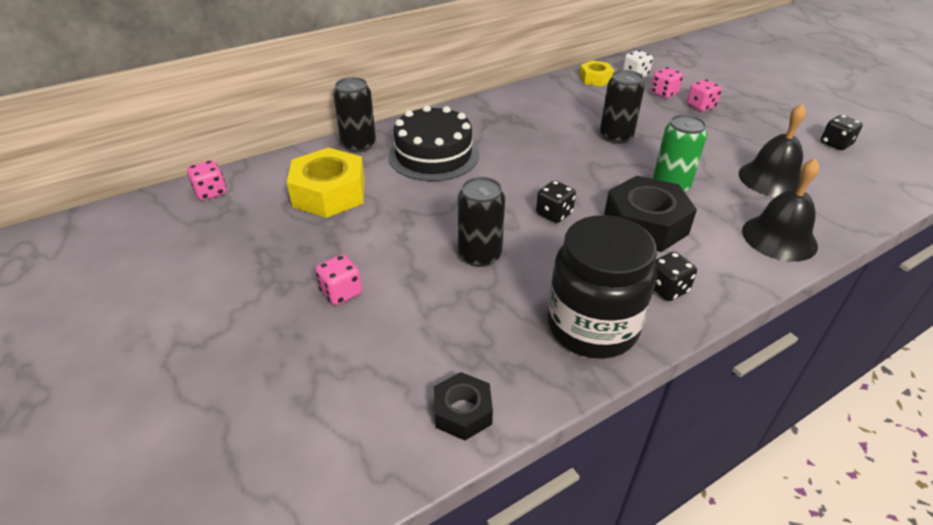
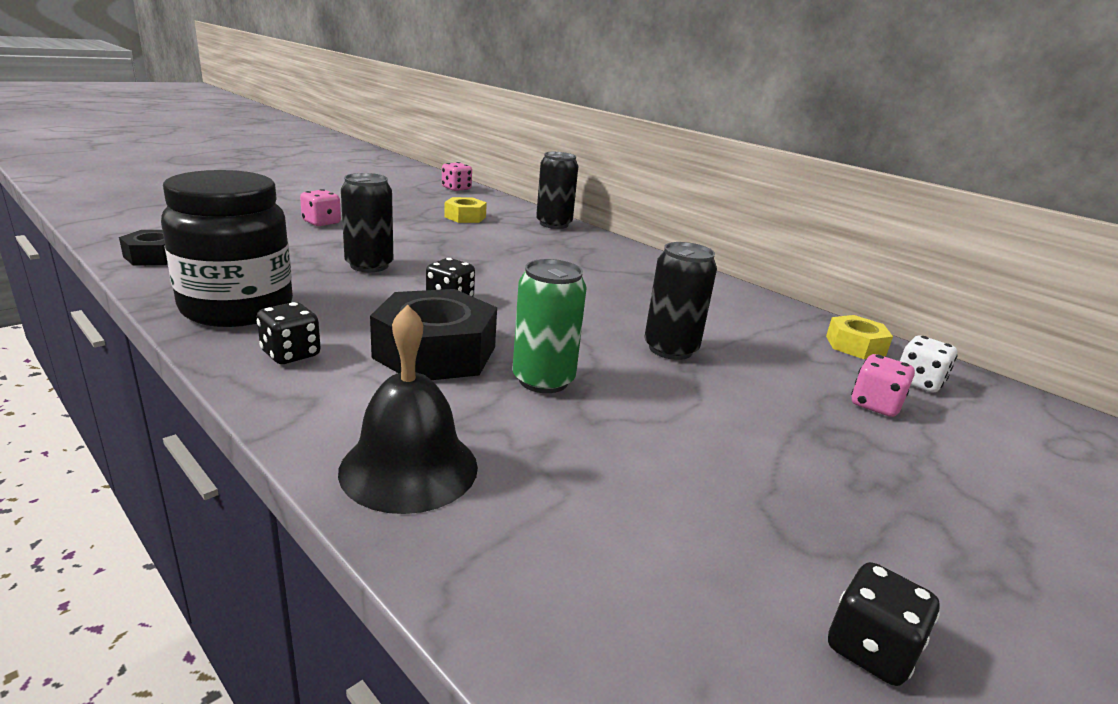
camera: 75 degrees right, 15 degrees down
yellow nut [287,148,365,218] -> yellow nut [444,197,487,223], size x0.56
black cake [388,105,479,181] -> none
pink dice [687,79,722,111] -> none
black bell [739,103,806,197] -> none

